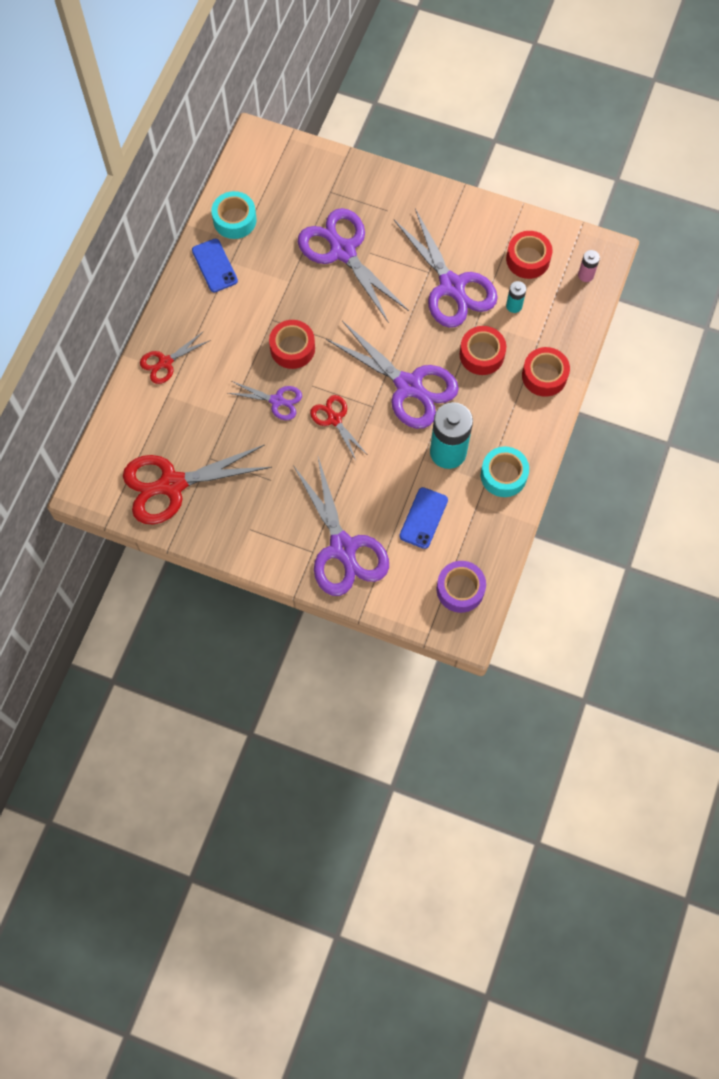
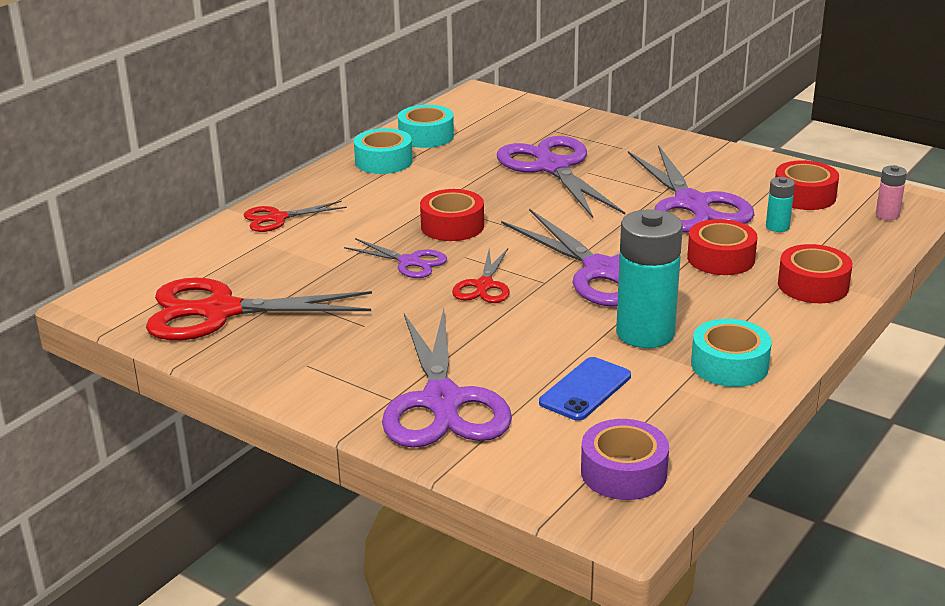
camera: 15 degrees right, 40 degrees down
blue phone [192,239,238,292] -> turquoise tape [354,128,413,174]
red scissors [310,395,367,460] -> red scissors turned 150 degrees counterclockwise [452,248,510,303]

